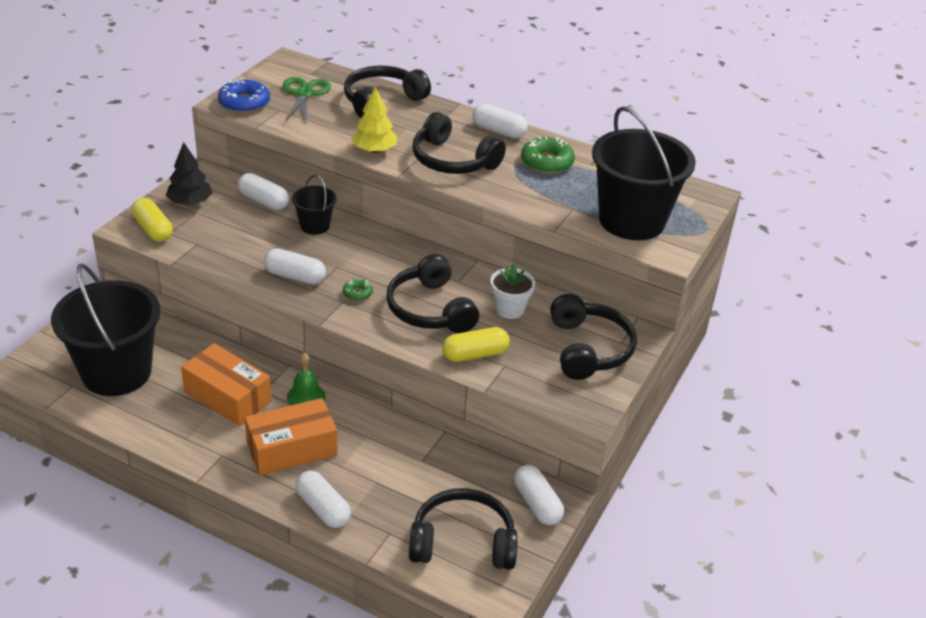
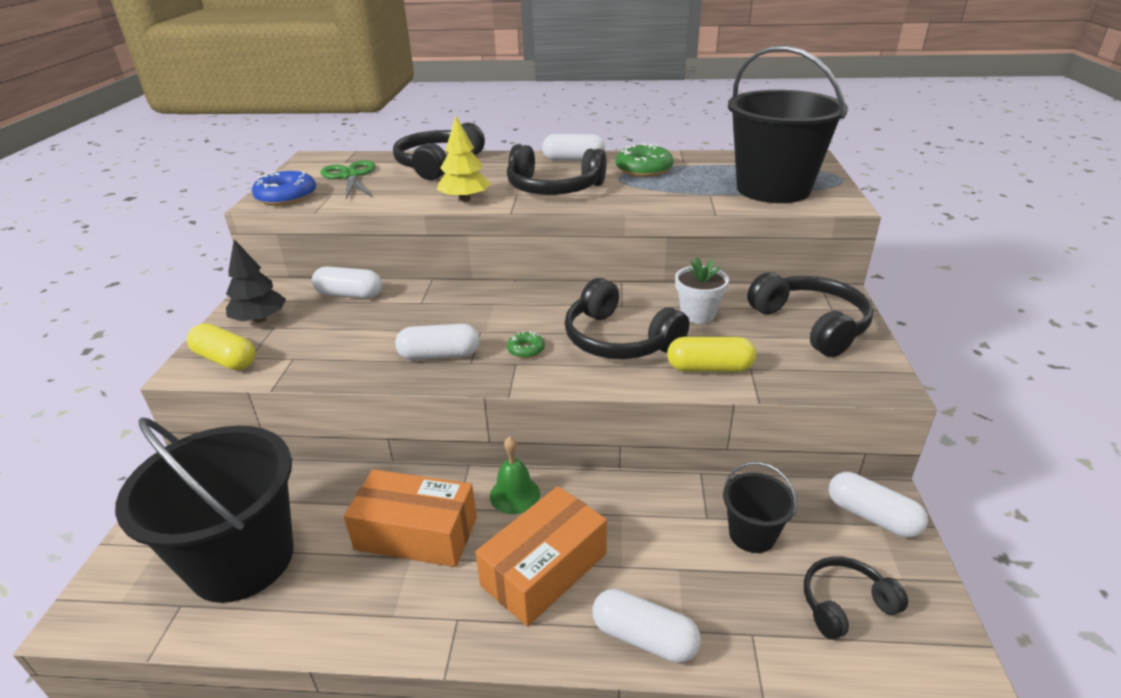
camera: 20 degrees left, 5 degrees down
black bucket [292,175,337,235] -> black bucket moved to [723,462,797,553]
black headphones [409,488,518,570] -> black headphones [804,556,908,640], size x0.61
yellow capsule [442,327,510,362] -> yellow capsule turned 45 degrees clockwise [667,337,756,372]

